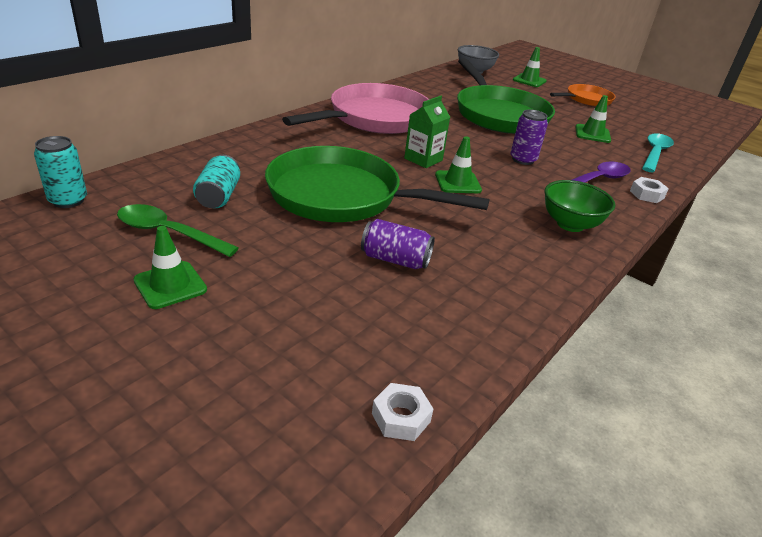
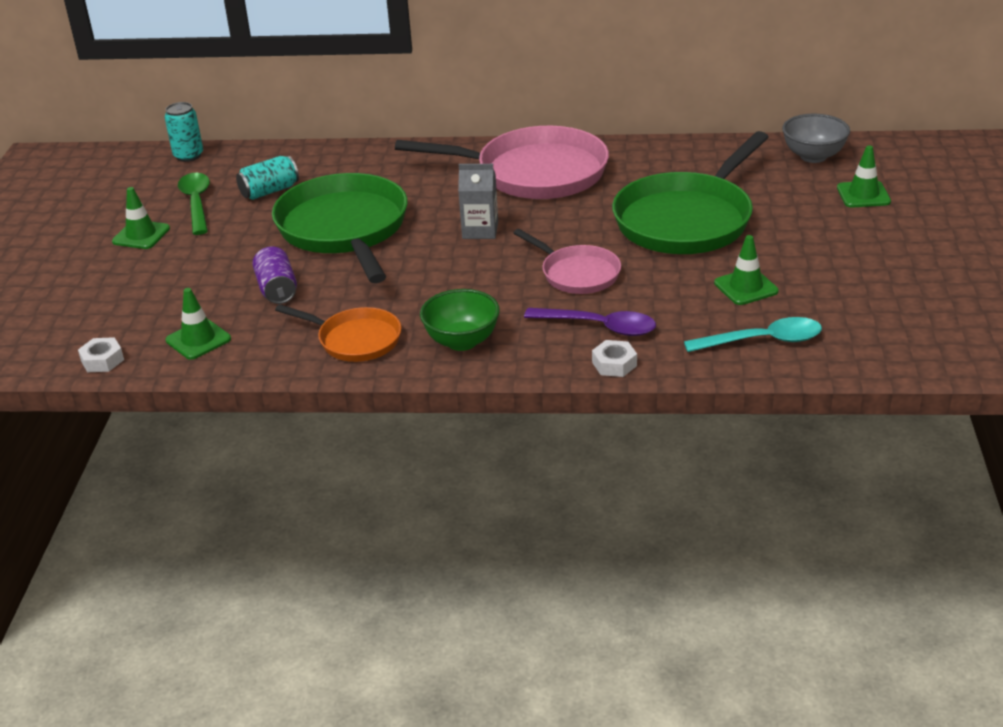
camera: 60 degrees right, 0 degrees up
green carton [404,96,450,168] -> grey carton [458,164,498,239]
green traffic cone [435,136,482,193] -> green traffic cone moved to [166,288,231,360]
purple can [510,110,548,165] -> pink pan [514,229,621,294]
orange pan [550,84,616,107] -> orange pan moved to [275,304,401,362]

